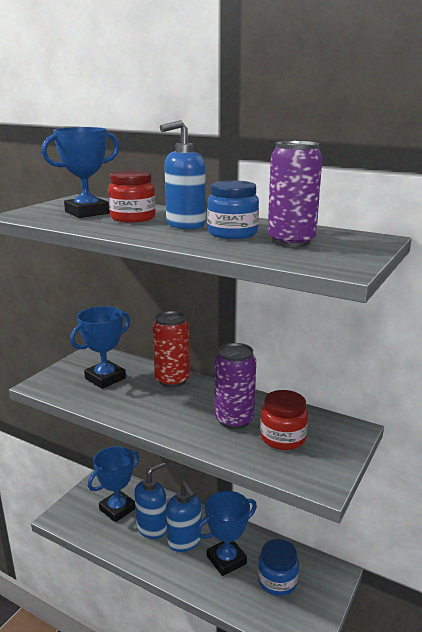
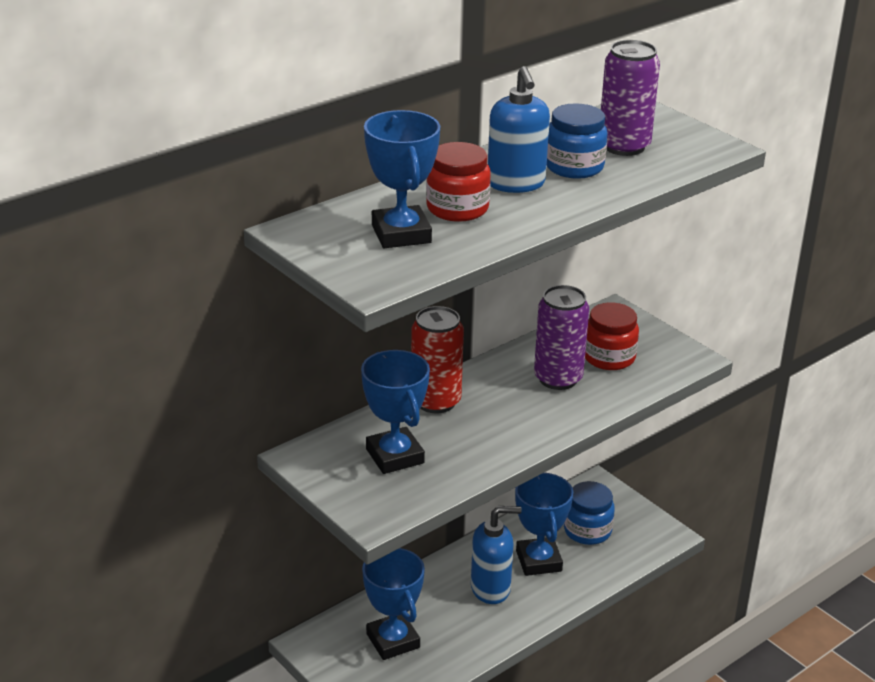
camera: 70 degrees left, 10 degrees up
blue soap dispenser [134,462,167,539] -> none

